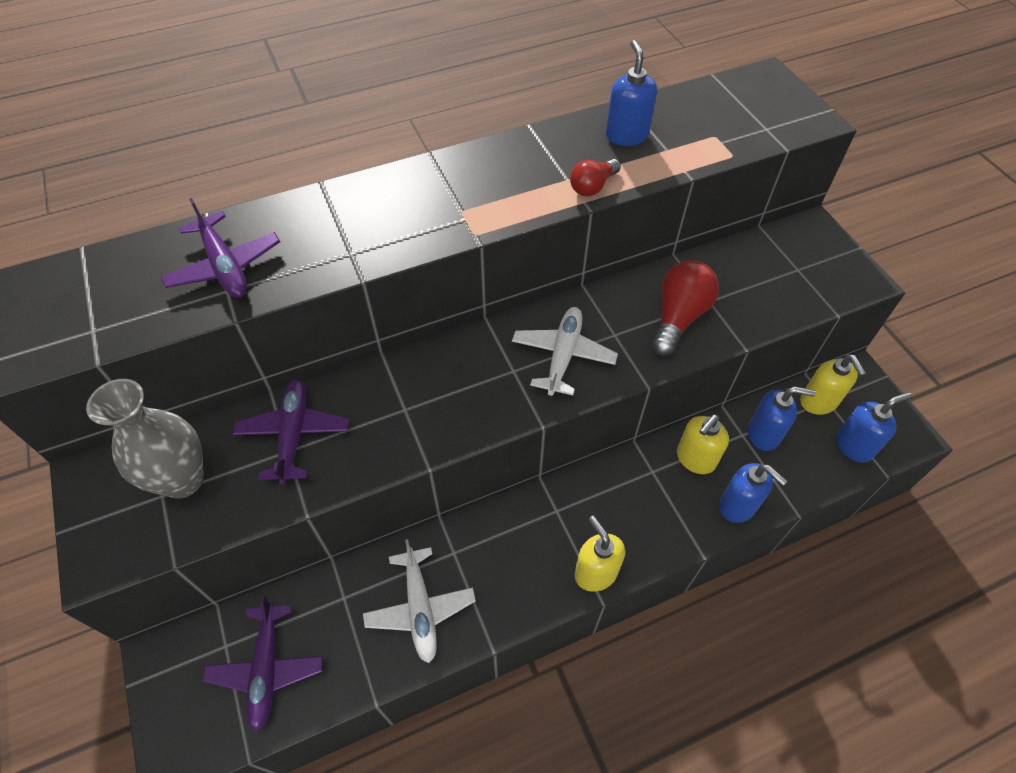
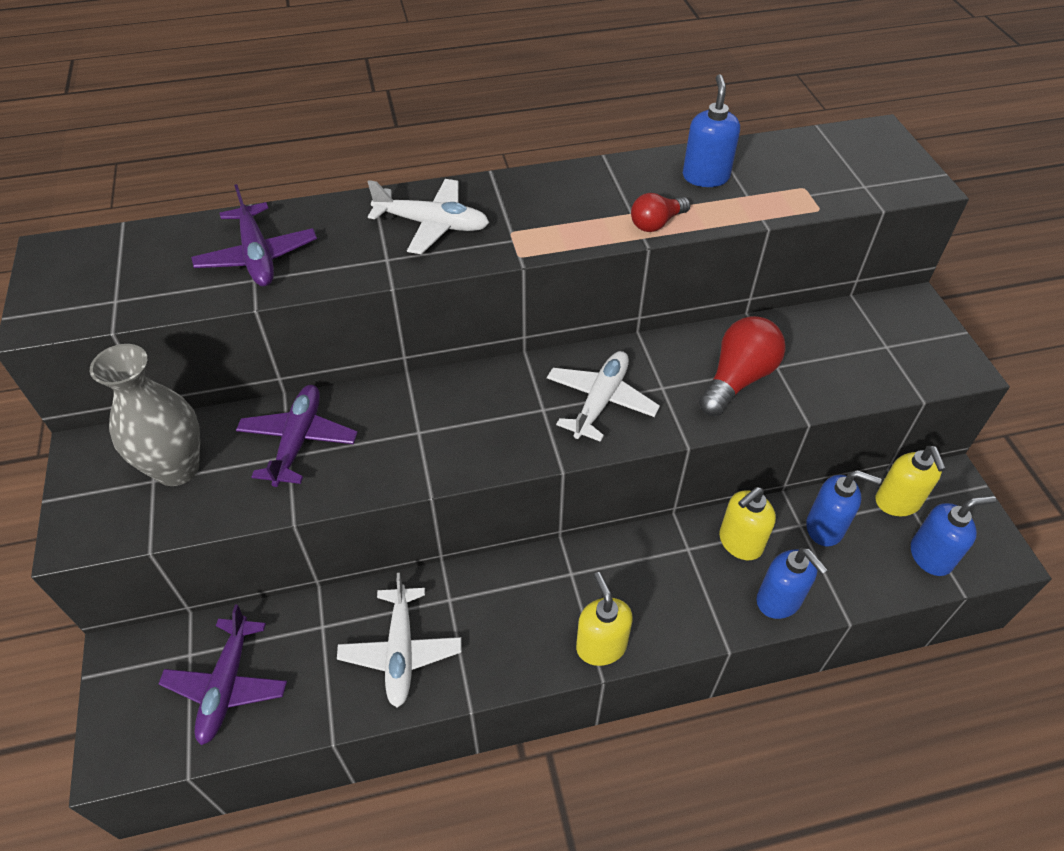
camera: 10 degrees right, 5 degrees down
none -> white plane [368,179,489,254]

